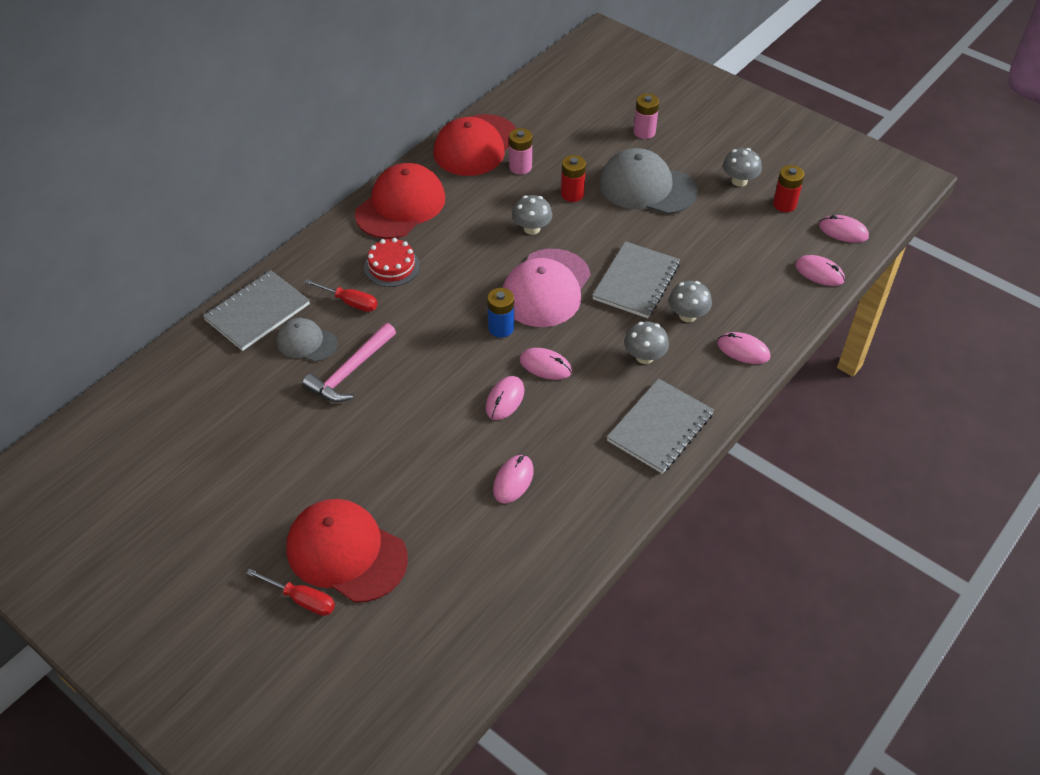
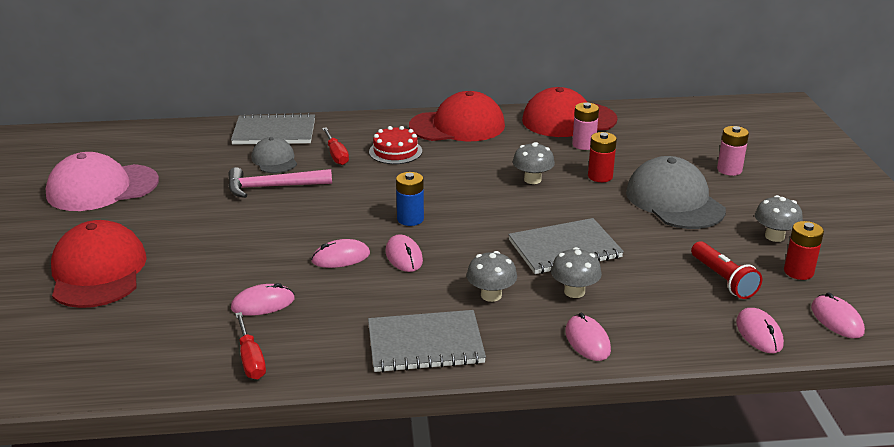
camera: 45 degrees right, 20 degrees down
red screwdriver [246,568,335,616] -> red screwdriver moved to [235,312,266,379]
pink cap [503,249,591,327] -> pink cap moved to [46,152,159,211]
none -> red flashlight [691,241,762,299]

